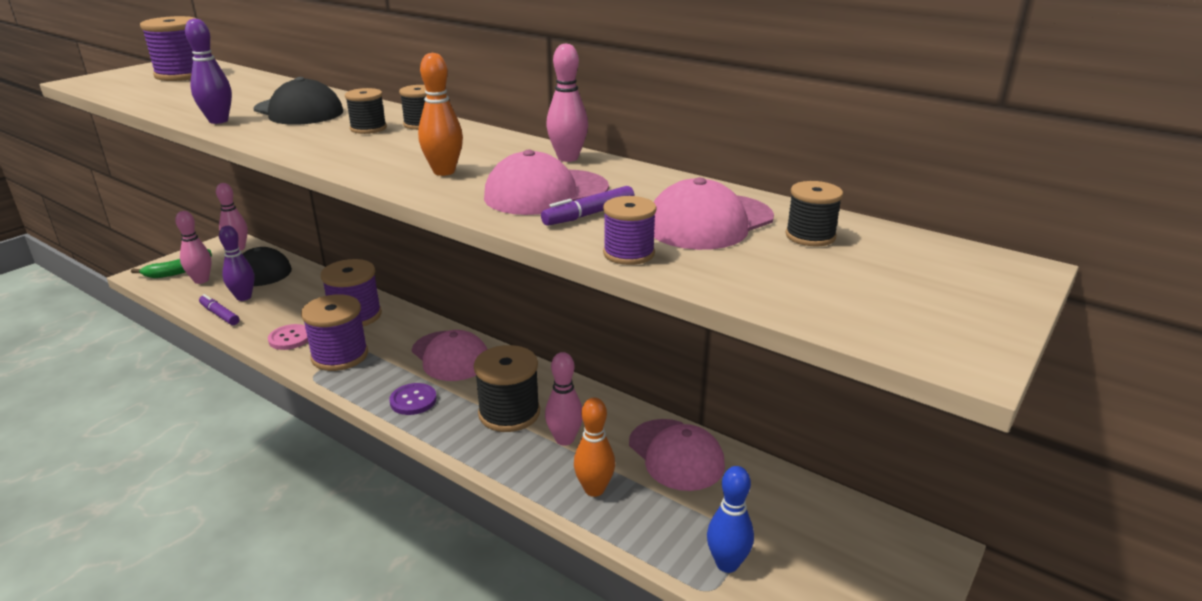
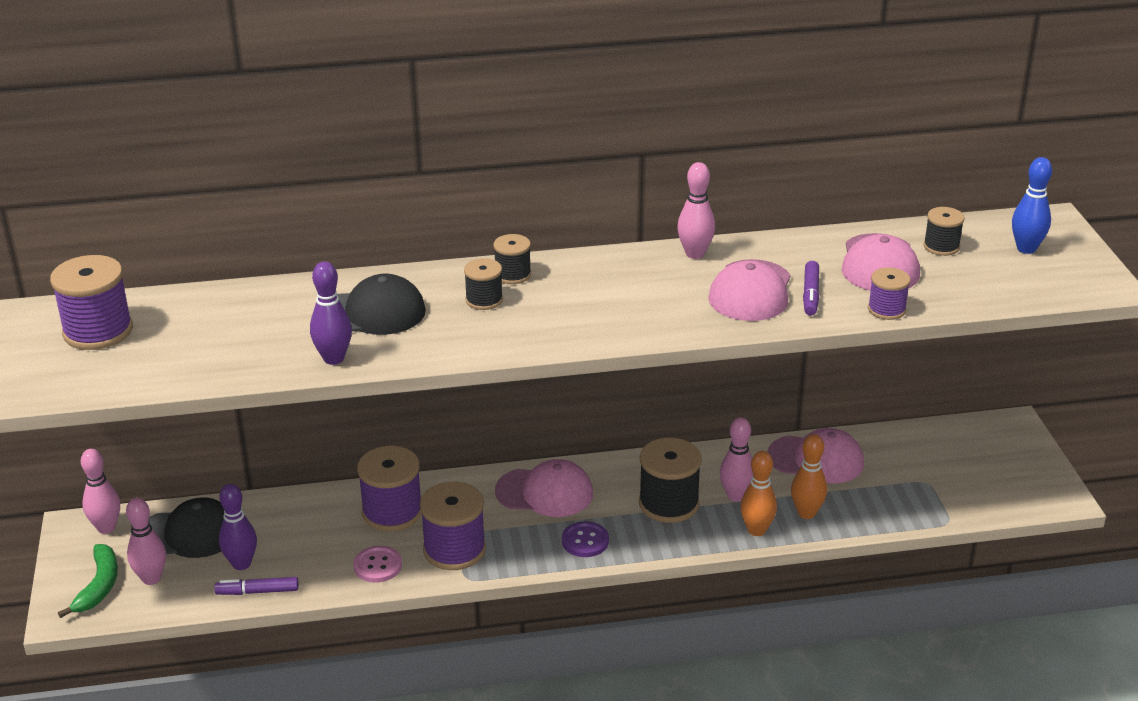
camera: 45 degrees left, 5 degrees up
orange bowling pin [418,53,463,176] -> orange bowling pin moved to [740,451,777,536]
blue bowling pin [707,466,754,573] -> blue bowling pin moved to [1012,157,1052,254]

